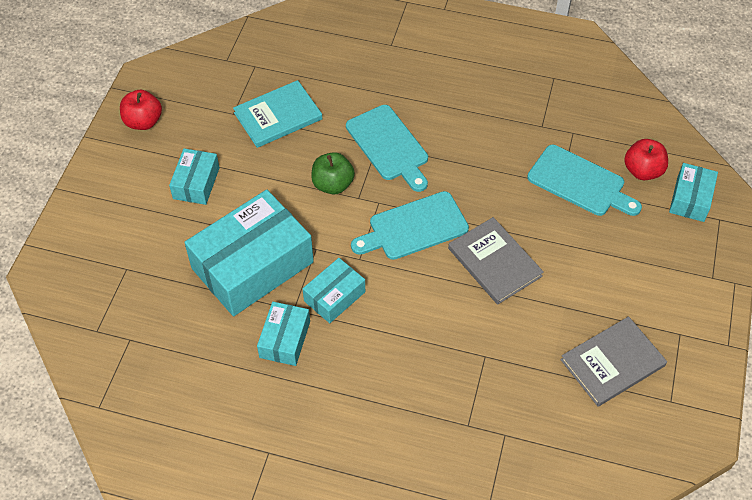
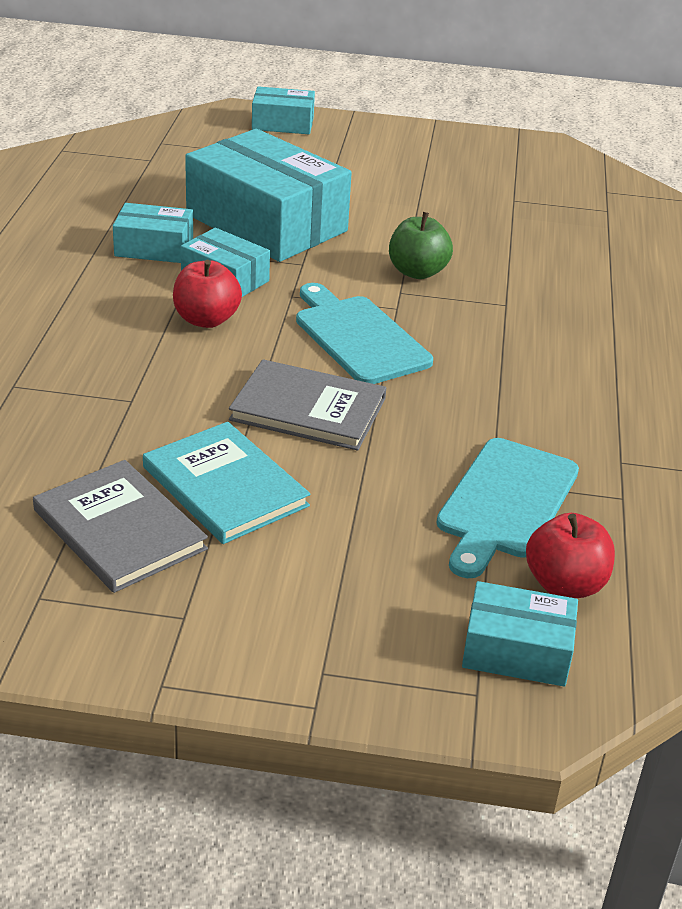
camera: 80 degrees right, 20 degrees down
red apple [120,90,162,130] -> red apple moved to [173,260,242,328]
turquoise box [169,149,219,205] -> turquoise box moved to [252,86,315,134]
turquoise book [233,80,322,148] -> turquoise book moved to [143,422,311,544]
turquoise cutting board [346,105,428,192] -> none
grey book [448,217,544,305] -> grey book turned 60 degrees clockwise [229,359,386,451]

